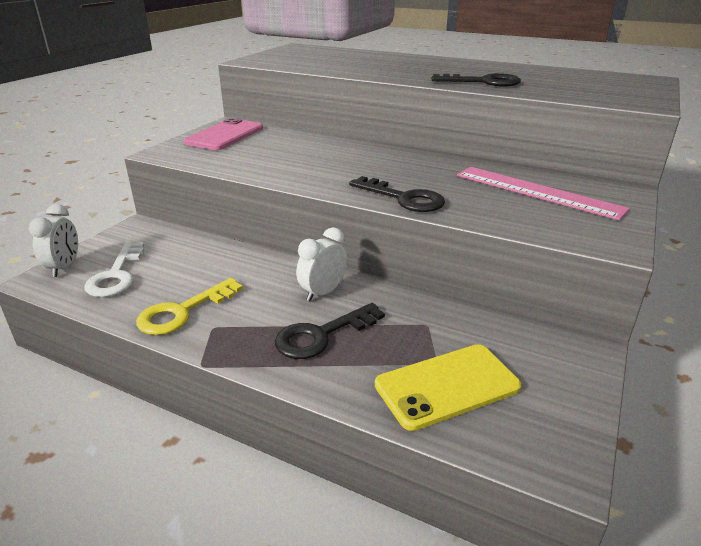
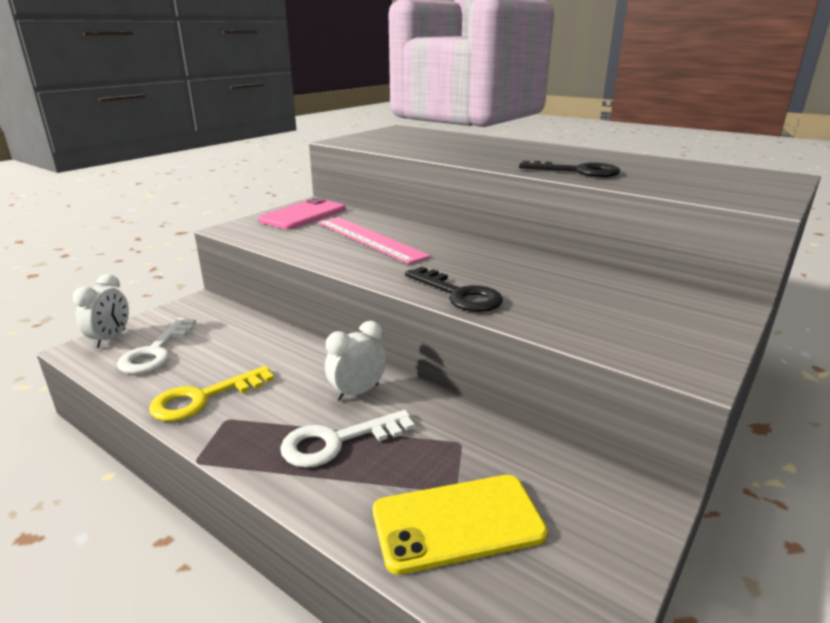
camera: 10 degrees right, 5 degrees down
black key [275,303,385,359] -> white key [280,410,415,468]
pink ruler [457,167,630,220] -> pink ruler moved to [318,217,431,264]

